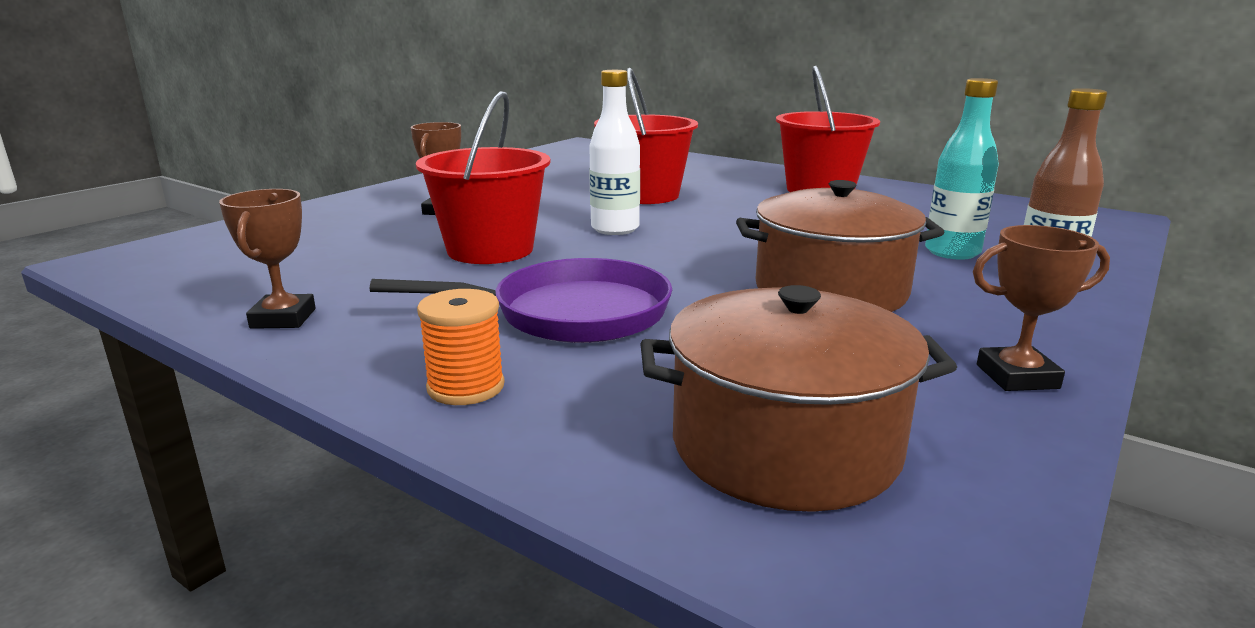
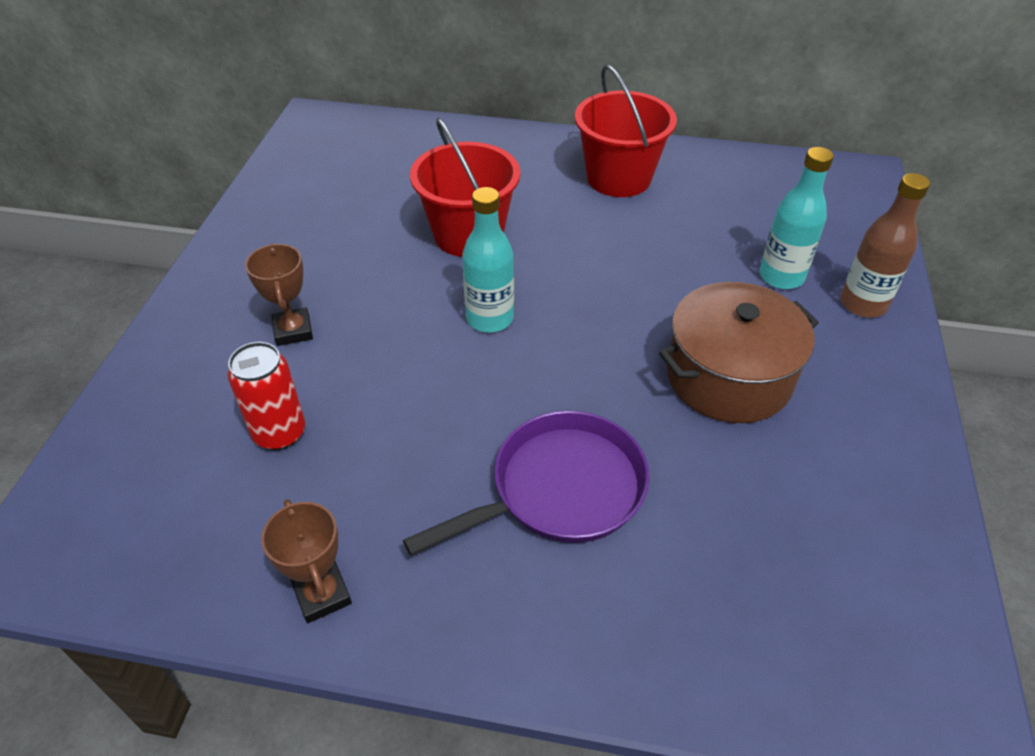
camera: 25 degrees left, 25 degrees up
red bucket [416,91,551,264] -> none
orange spool [417,289,505,405] -> none
white bottle [589,70,640,235] -> turquoise bottle [462,187,514,332]
brown pot [640,285,957,512] -> none
brown trophy [973,225,1110,391] -> none
none -> red can [228,342,305,450]

